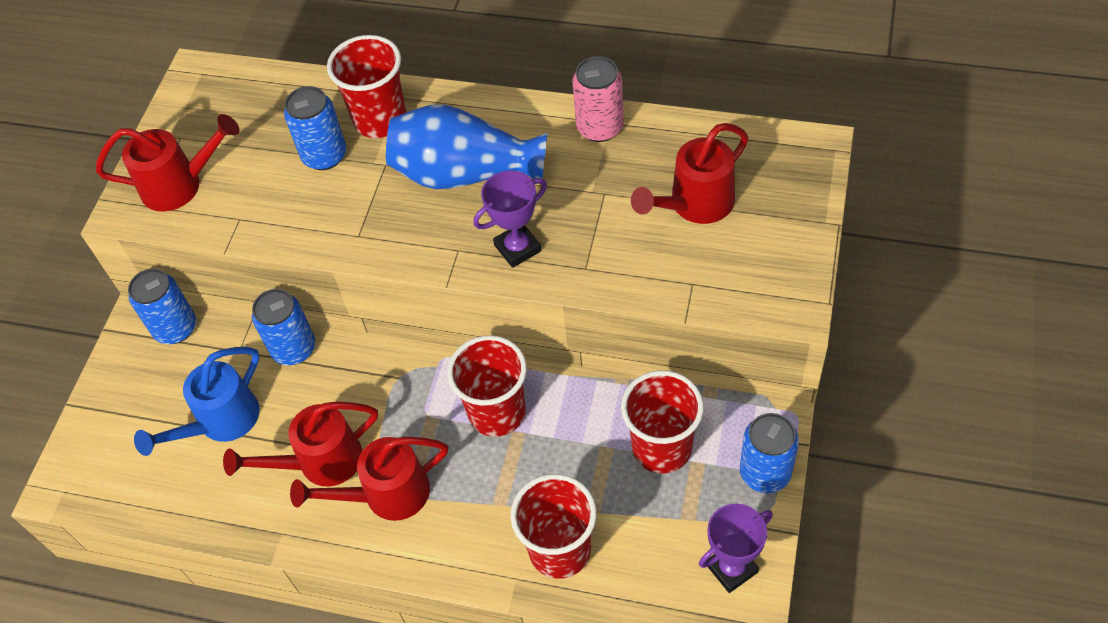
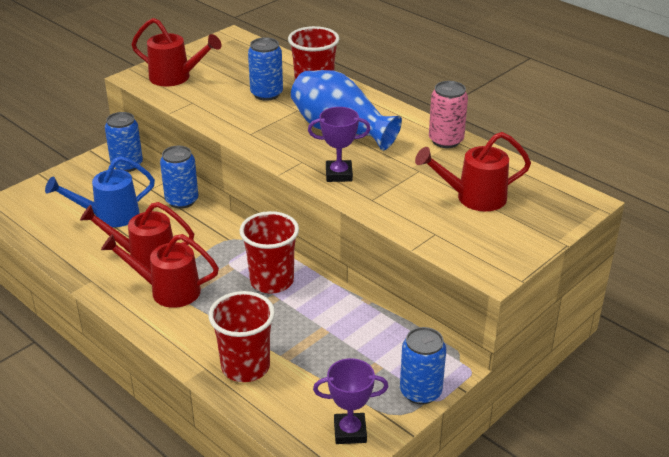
camera: 25 degrees right, 20 degrees down
red cup [621,370,704,474] -> none

